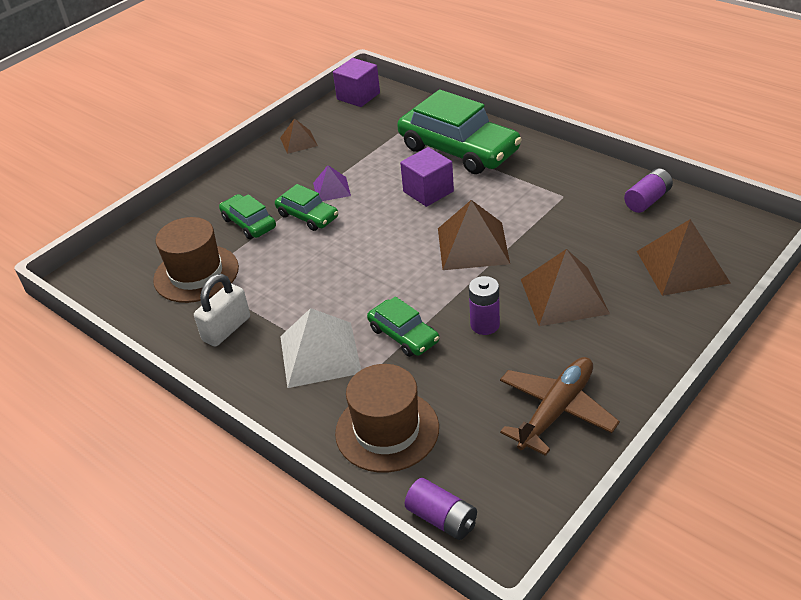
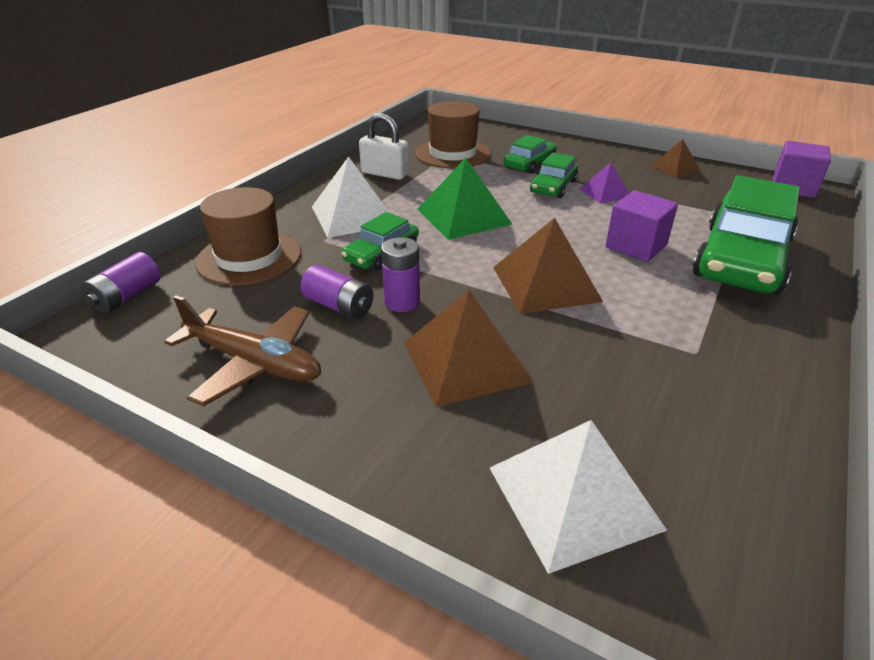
camera: 75 degrees right, 5 degrees down
purple battery [624,168,673,213] -> purple battery moved to [300,265,374,319]
brown pyramid [637,219,730,296] -> white pyramid [490,420,667,574]
none -> green pyramid [417,157,512,240]

